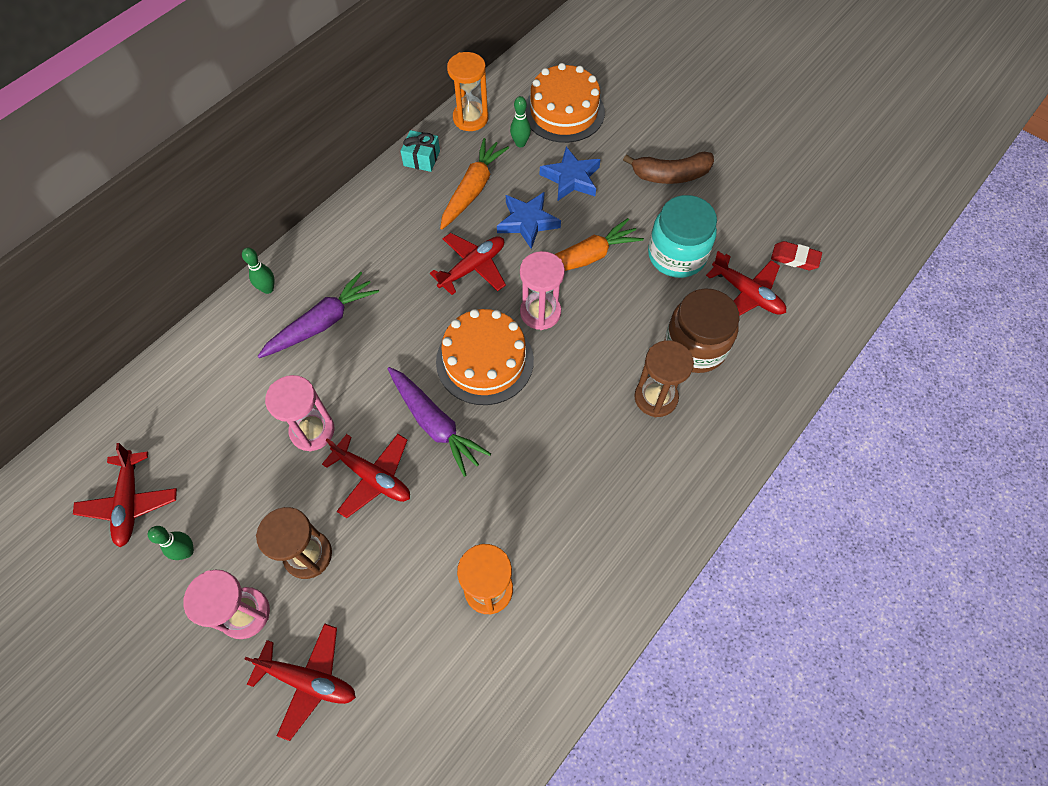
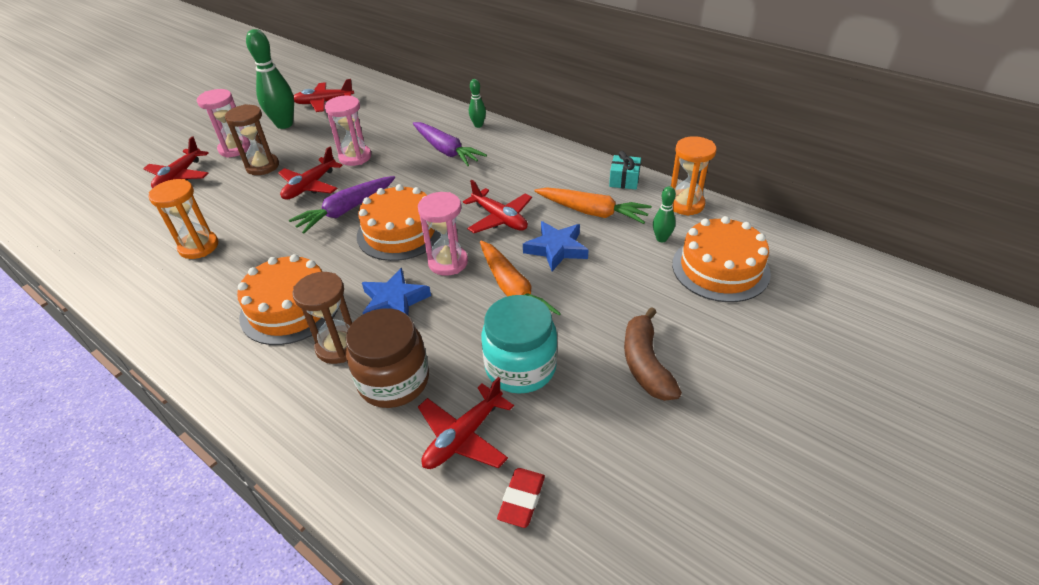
camera: 90 degrees right, 20 degrees down
green bowling pin [148,526,194,560] -> green bowling pin [246,29,294,129], size x1.99
blue star [540,147,601,201] -> blue star moved to [362,268,431,316]
none -> orange cake [237,254,338,345]

